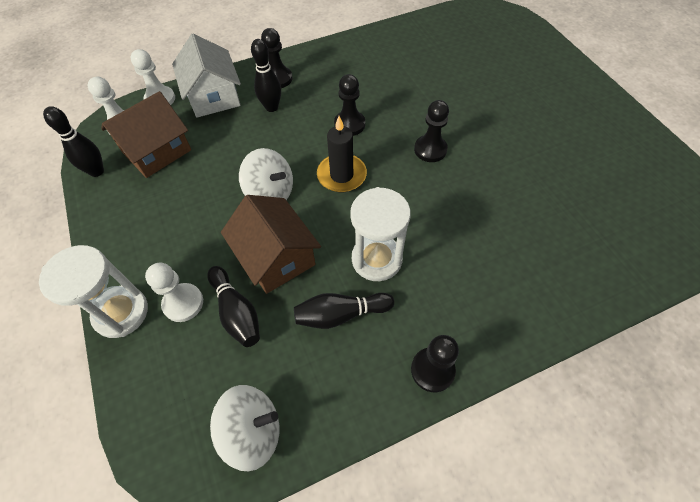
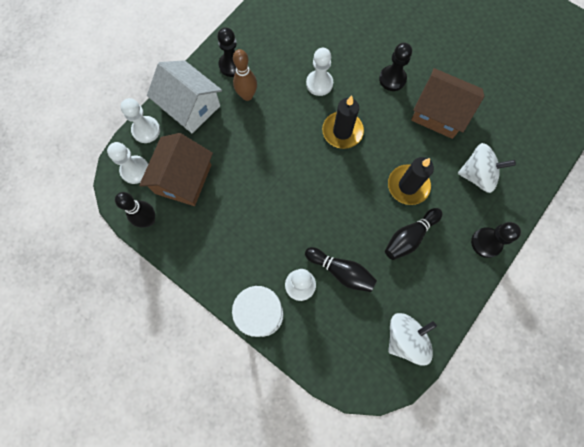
camera: 30 degrees left, 15 degrees up
brown house [221,195,321,294] -> brown house moved to [411,68,484,139]
white spinning top [239,148,293,200] -> white spinning top moved to [458,143,516,193]
black bowling pin [251,39,281,112] -> brown bowling pin [233,49,257,101]
black pawn [334,74,365,136] -> white pawn [306,48,333,96]
white hourglass [350,187,411,281] -> black candle [388,157,434,205]

